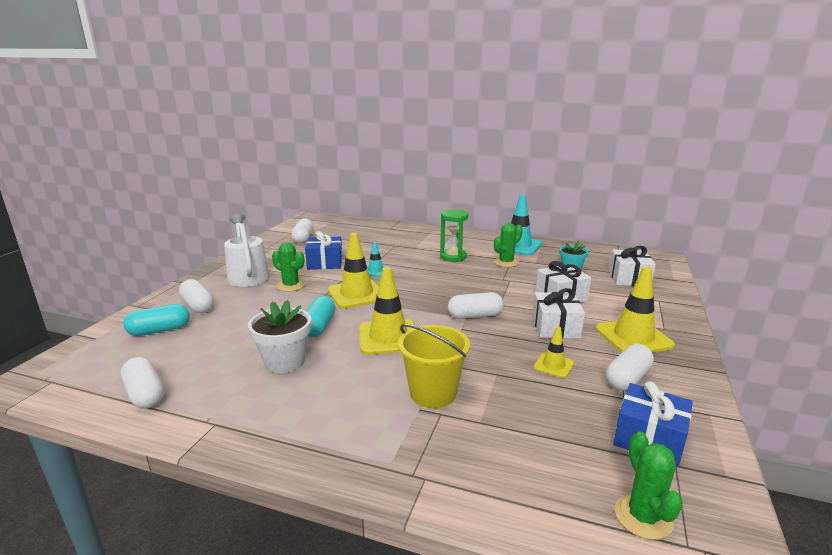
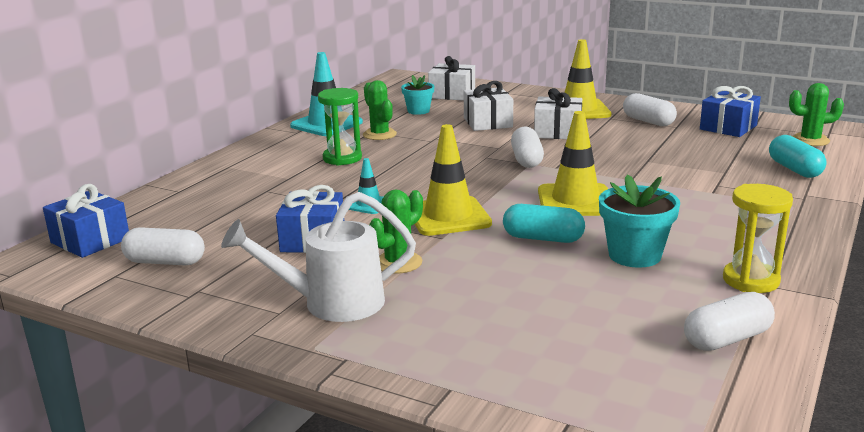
camera: 80 degrees left, 0 degrees up
turquoise capsule [123,304,190,336] -> turquoise capsule moved to [769,135,826,178]
white capsule [179,279,214,313] -> none
white flower pot [248,300,311,373] -> turquoise flower pot [599,174,680,268]
yellow bucket [398,324,470,408] -> none
yellow traffic cone [533,327,574,378] -> none
none -> blue gift [43,184,129,258]
none -> yellow hourglass [723,184,793,293]

